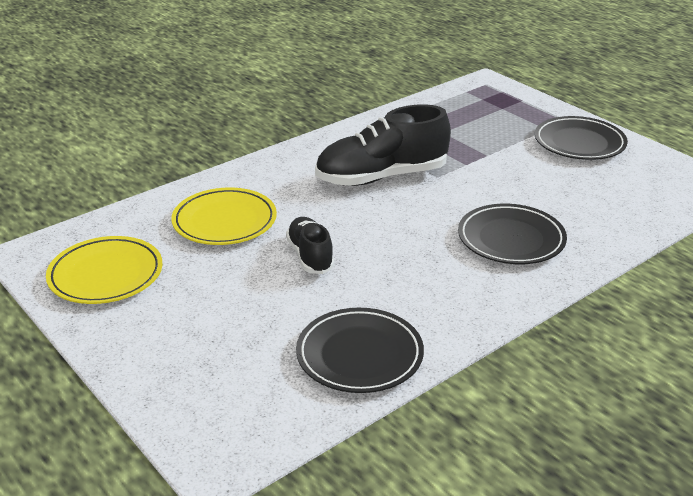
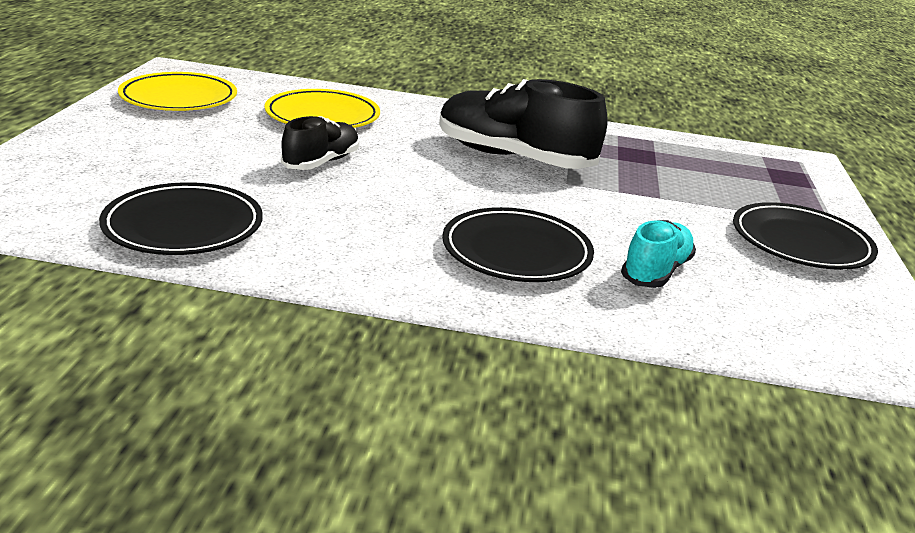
camera: 45 degrees right, 5 degrees down
none -> turquoise shoe [621,220,696,288]

